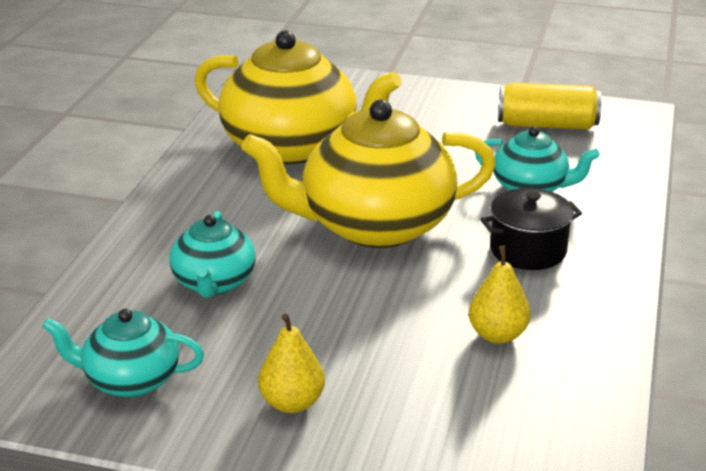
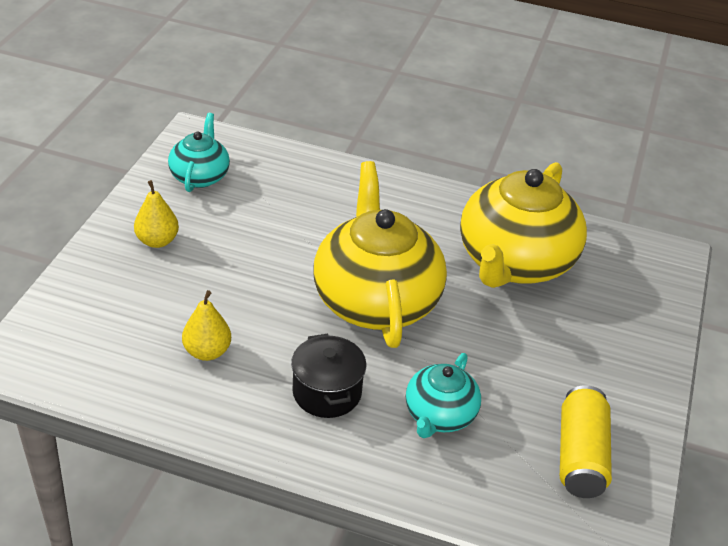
camera: 90 degrees right, 10 degrees up
turquoise teapot [170,211,256,298] -> none

